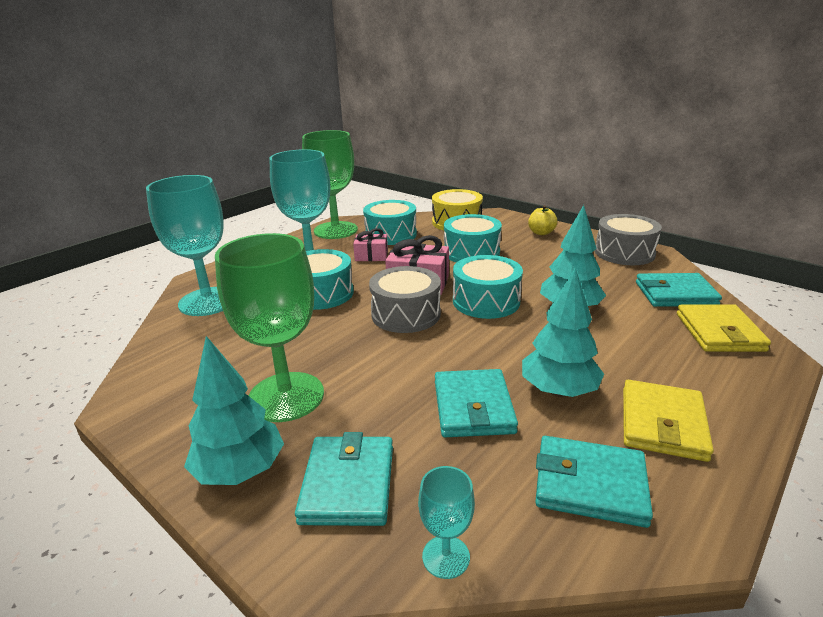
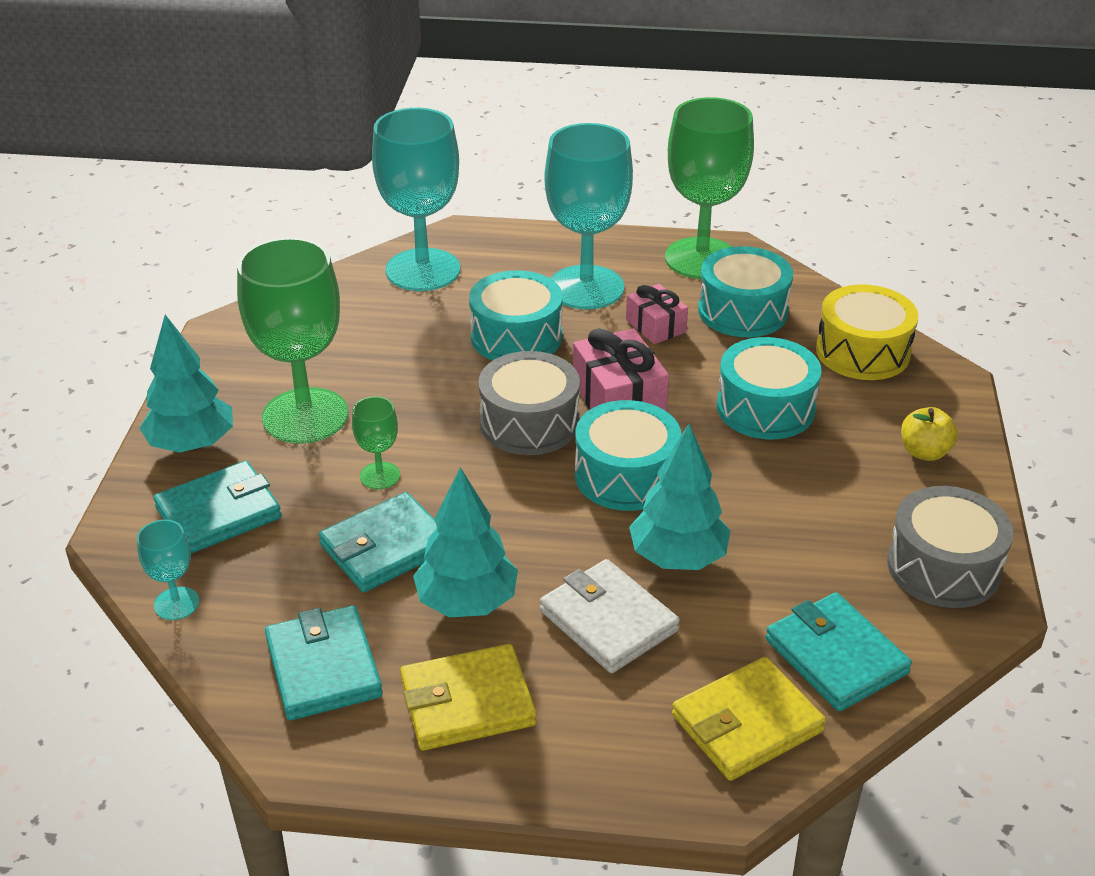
camera: 55 degrees right, 10 degrees up
none -> green goblet [352,396,400,489]
none -> white wallet [540,559,680,673]

